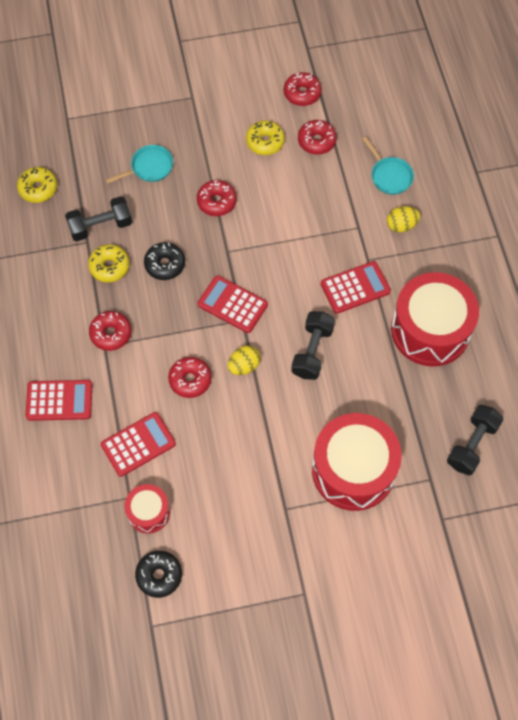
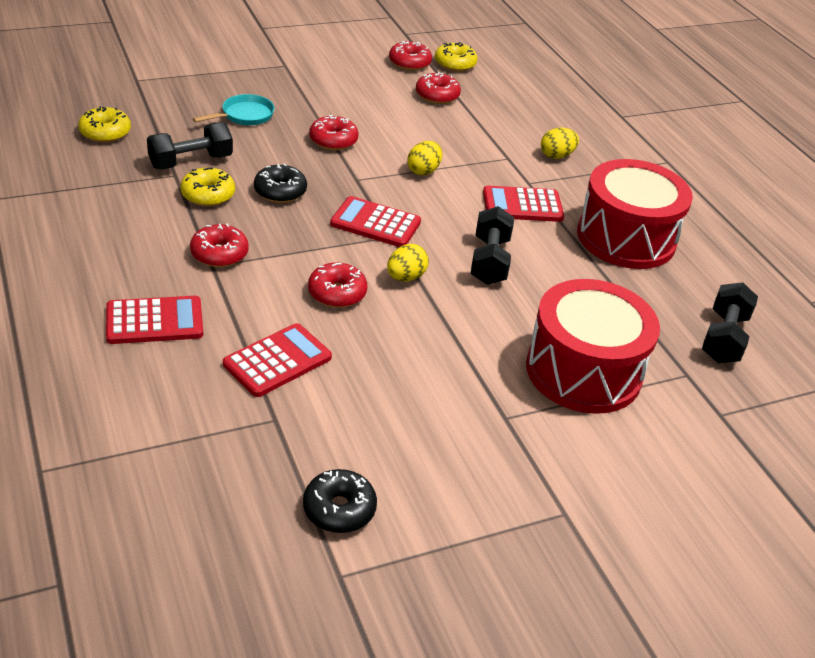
camera: 15 degrees left, 25 degrees down
red drum [124,484,170,533] -> none
yellow donut [246,120,285,155] -> yellow donut moved to [435,42,478,72]
red calculator [321,261,391,314] -> red calculator turned 150 degrees counterclockwise [483,186,564,222]
turquoise pan [363,137,414,195] -> none
none -> yellow egg [407,141,442,175]

